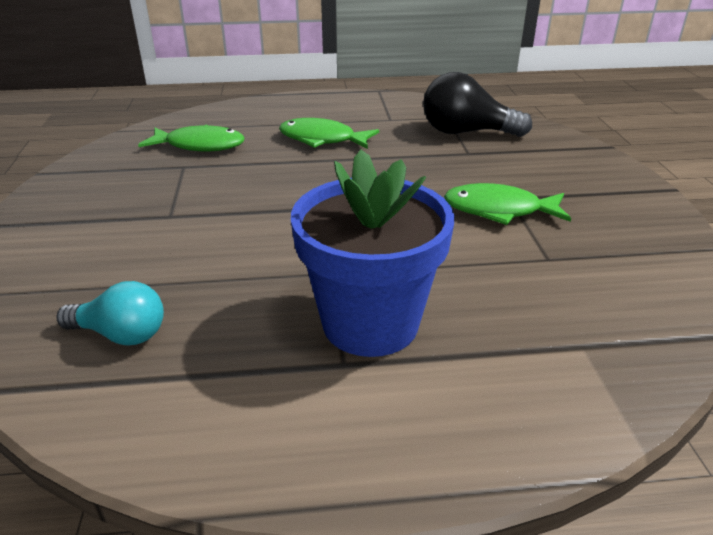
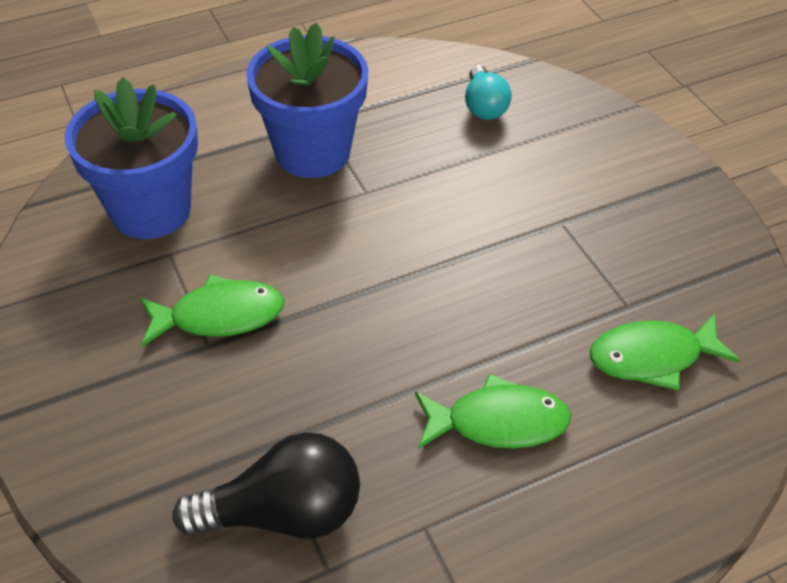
camera: 160 degrees right, 15 degrees up
turquoise light bulb [57,281,164,346] -> turquoise light bulb turned 90 degrees counterclockwise [465,65,512,120]
none -> blue flower pot [65,77,198,239]

